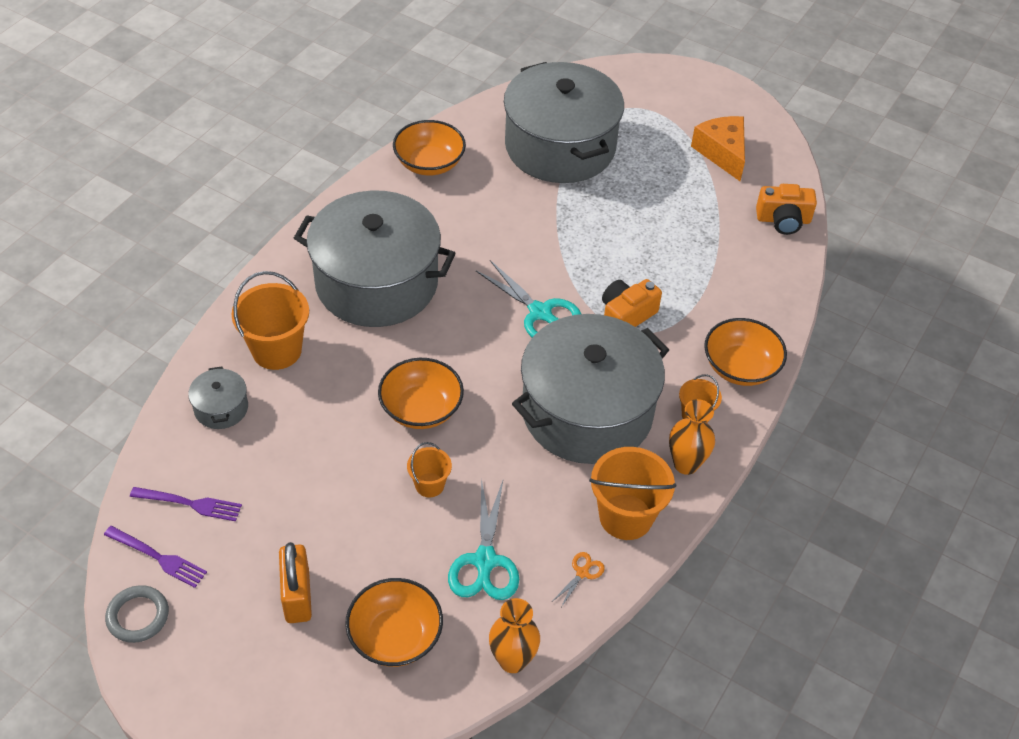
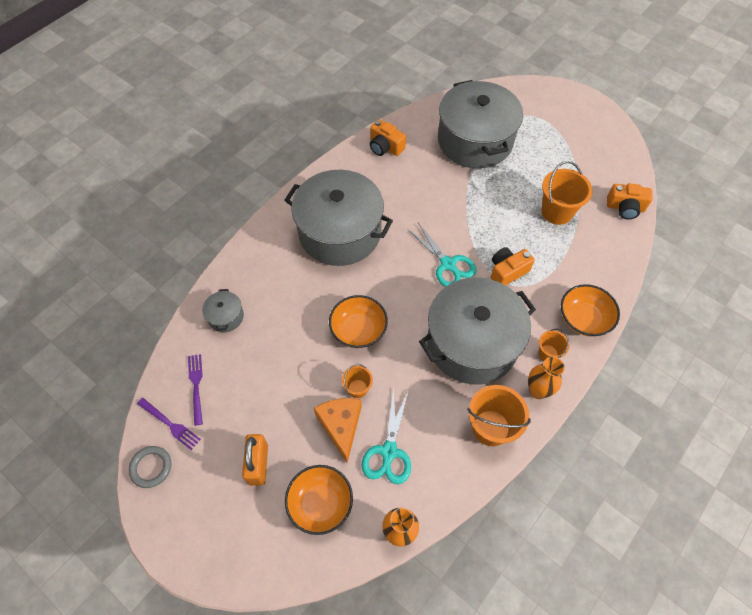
camera: 10 degrees right, 10 degrees up
purple fork [130,487,242,521] -> purple fork turned 120 degrees counterclockwise [188,354,203,426]
orange bucket [231,271,309,370] -> orange bucket moved to [542,161,593,225]
orange bowl [393,120,466,176] -> orange camera [370,119,406,156]
orange scissors [553,552,605,607] -> none
orange cheese [691,116,745,181] -> orange cheese moved to [314,398,361,463]

